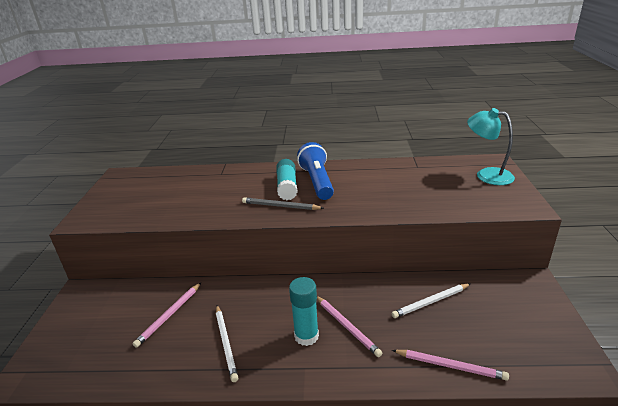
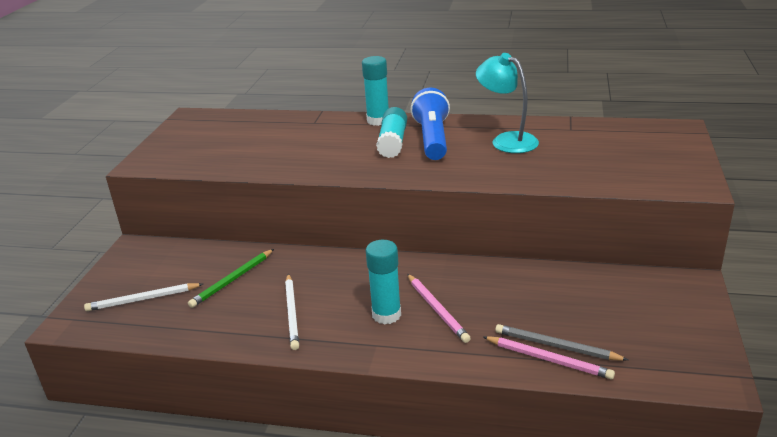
camera: 10 degrees right, 0 degrees up
pink pencil [133,283,201,348] -> green pencil [188,249,274,308]
grey pencil [242,197,324,210] -> grey pencil moved to [495,324,628,361]
white pencil [391,284,470,318] -> white pencil moved to [84,283,203,311]
turquoise lamp [467,108,515,185] -> turquoise lamp moved to [476,53,539,153]
none -> turquoise glue stick [362,56,389,126]

